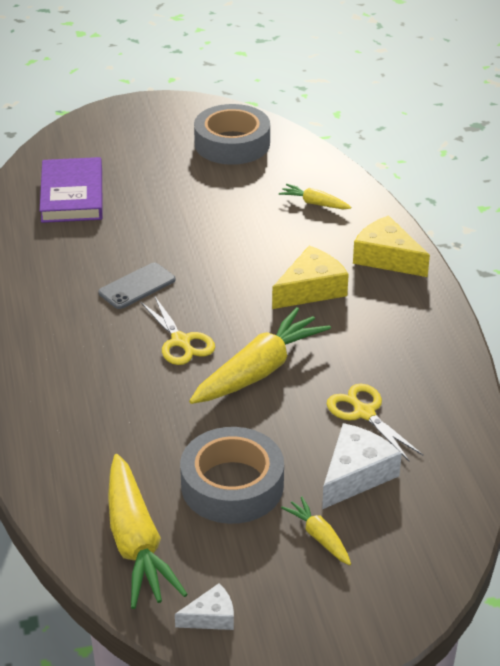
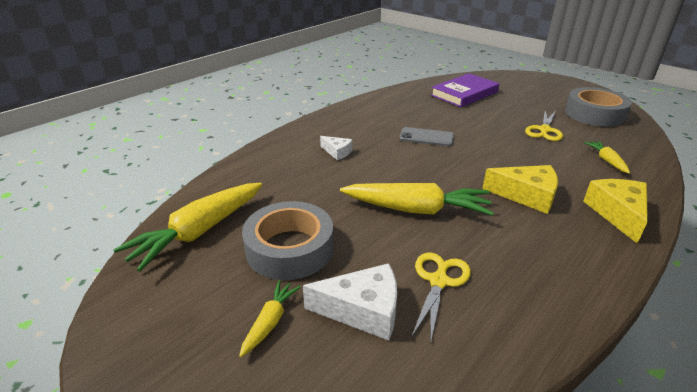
camera: 55 degrees right, 5 degrees down
yellow scissors [140,297,215,365] -> yellow scissors moved to [525,111,563,141]
white cheese [175,583,234,630] -> white cheese moved to [320,136,353,160]

